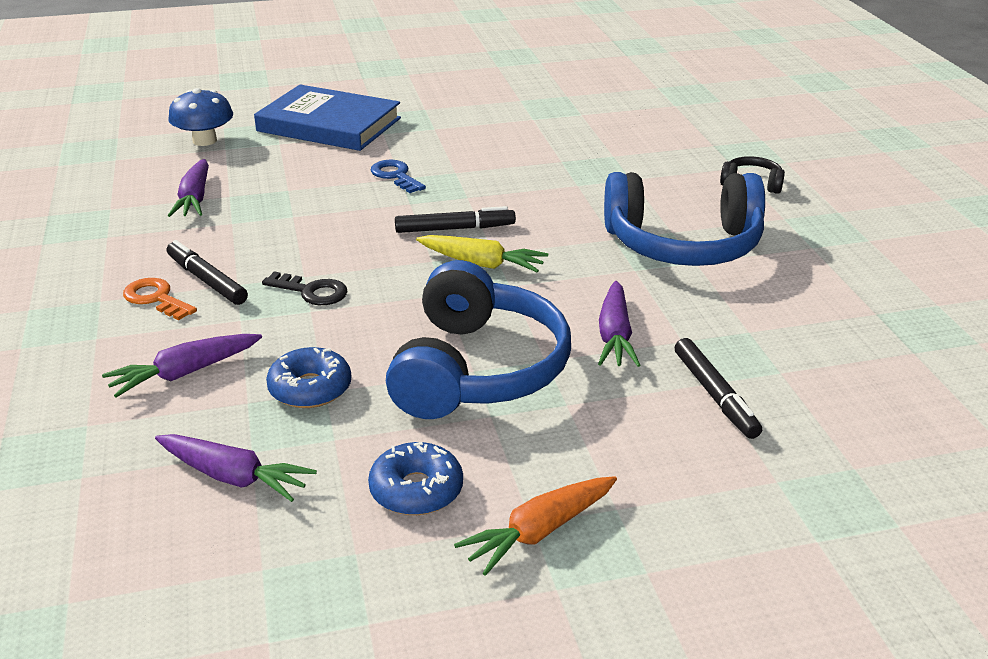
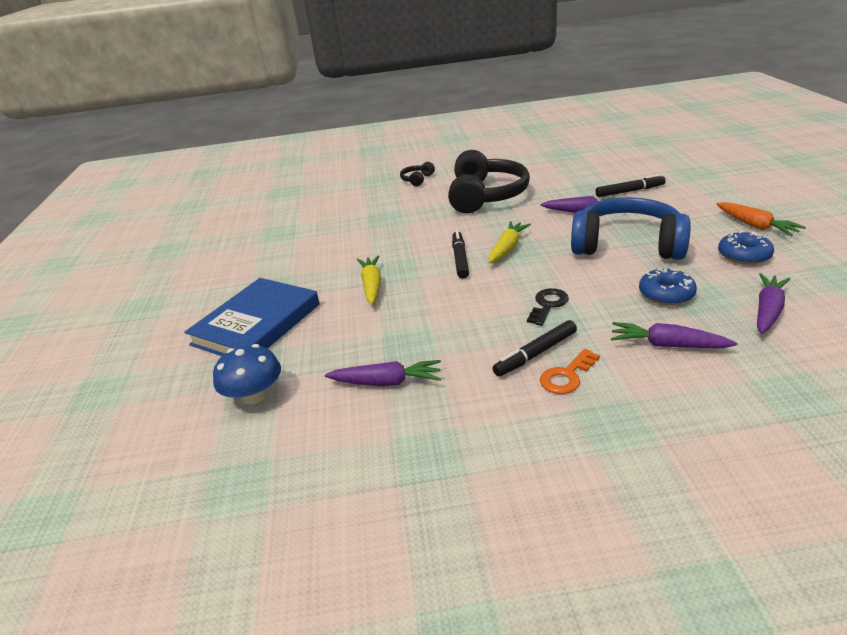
camera: 80 degrees left, 0 degrees up
purple carrot [102,334,262,397] -> purple carrot turned 135 degrees clockwise [611,322,737,348]
blue key [370,160,426,193] -> yellow carrot [357,255,381,305]
blue headphones [604,172,765,266] -> black headphones [448,150,530,214]

